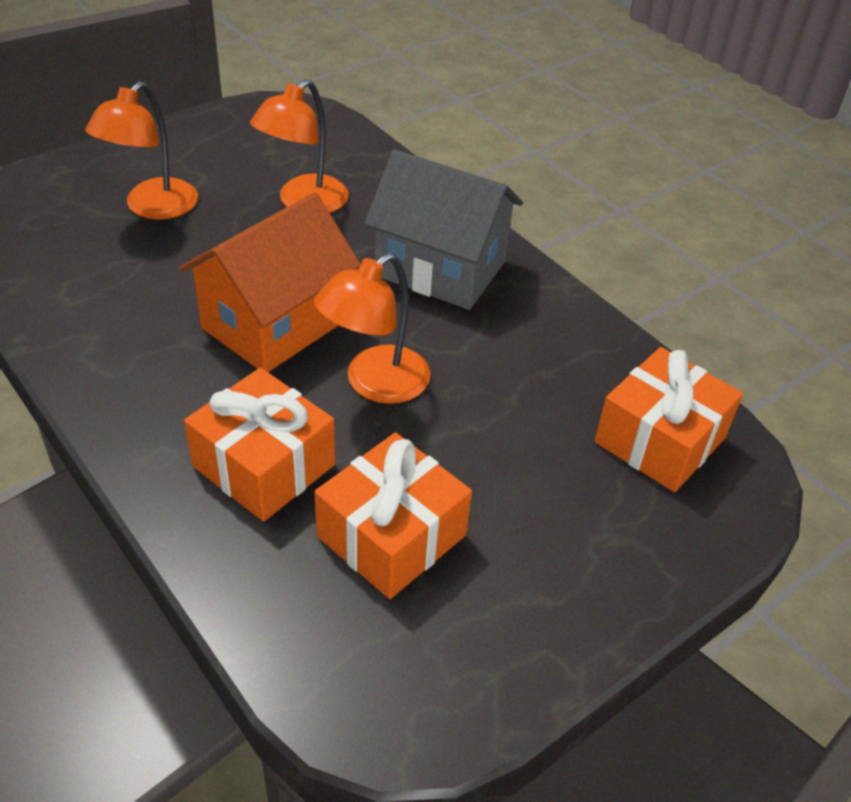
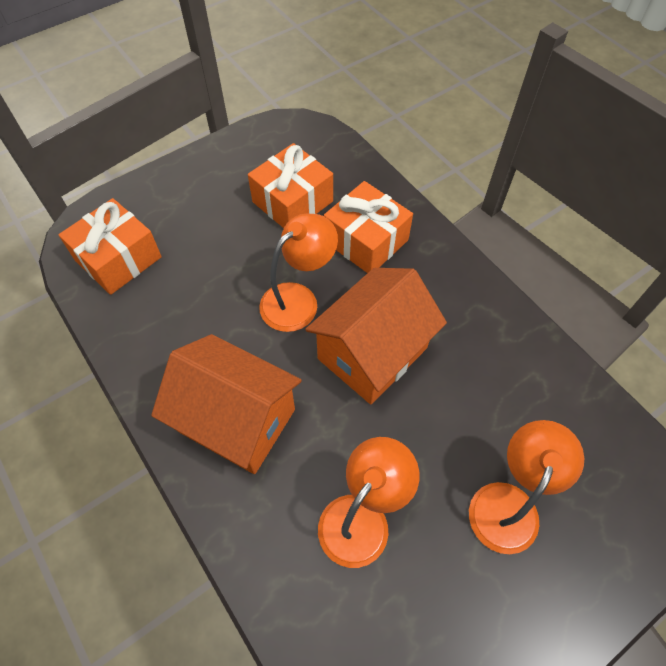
camera: 175 degrees left, 15 degrees up
grey house [364,150,523,310] -> orange house [151,334,302,474]

